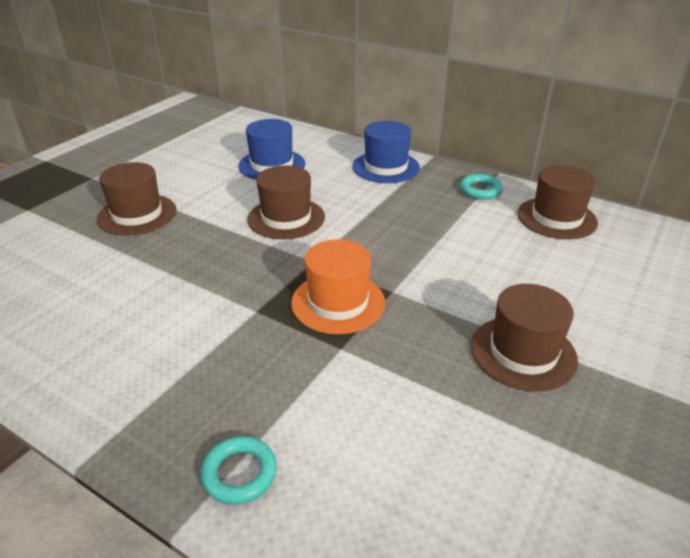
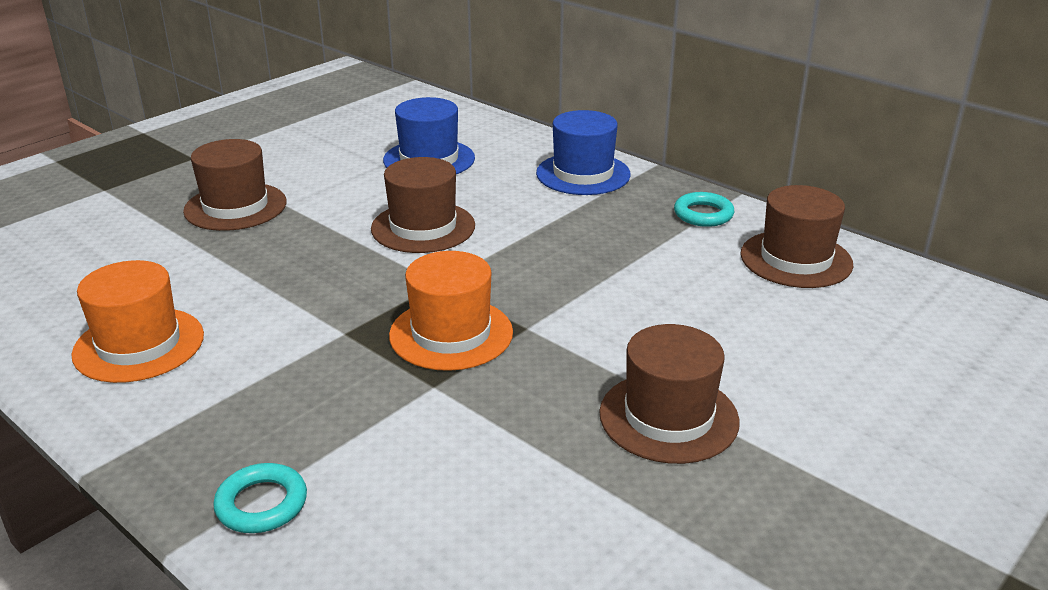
camera: 10 degrees right, 5 degrees down
none -> orange hat [71,260,204,383]

